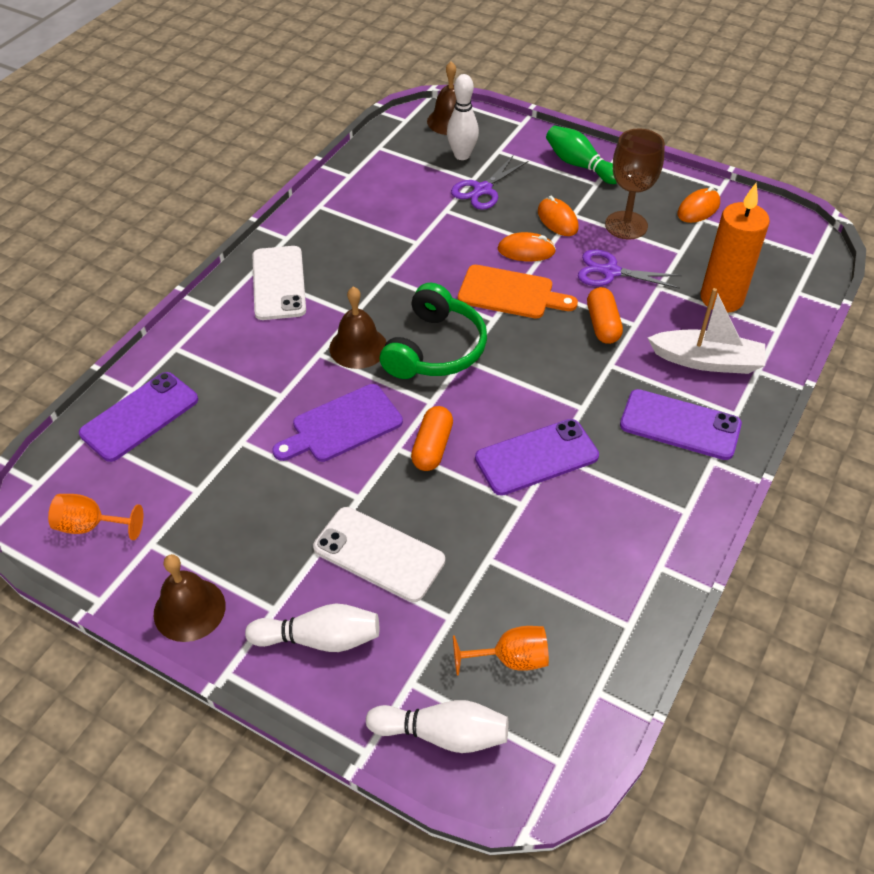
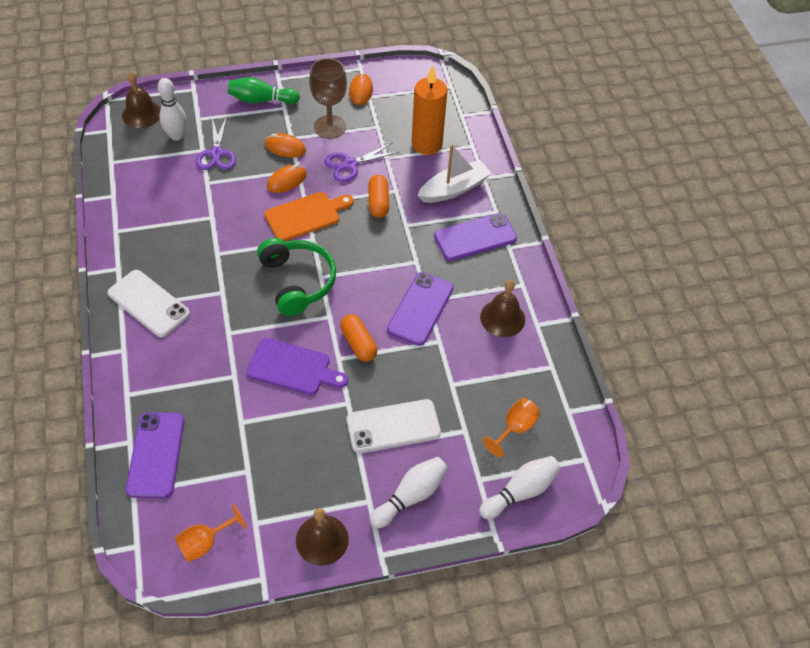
camera: 45 degrees left, 5 degrees up
purple cutting board [272,384,403,462] -> purple cutting board turned 90 degrees counterclockwise [246,338,348,395]
brown bell [329,287,387,369] -> brown bell moved to [480,280,525,337]
orange capsule [587,287,623,344] -> orange capsule turned 45 degrees clockwise [368,175,389,218]

